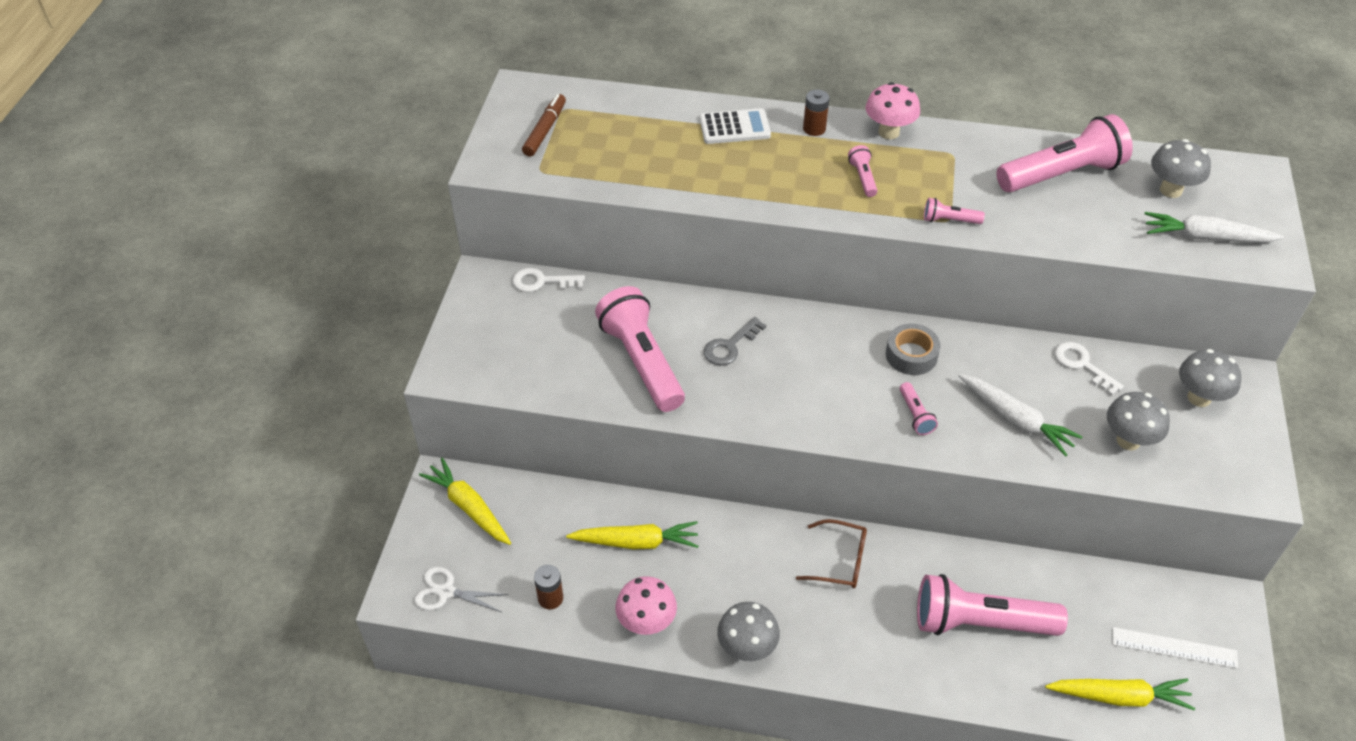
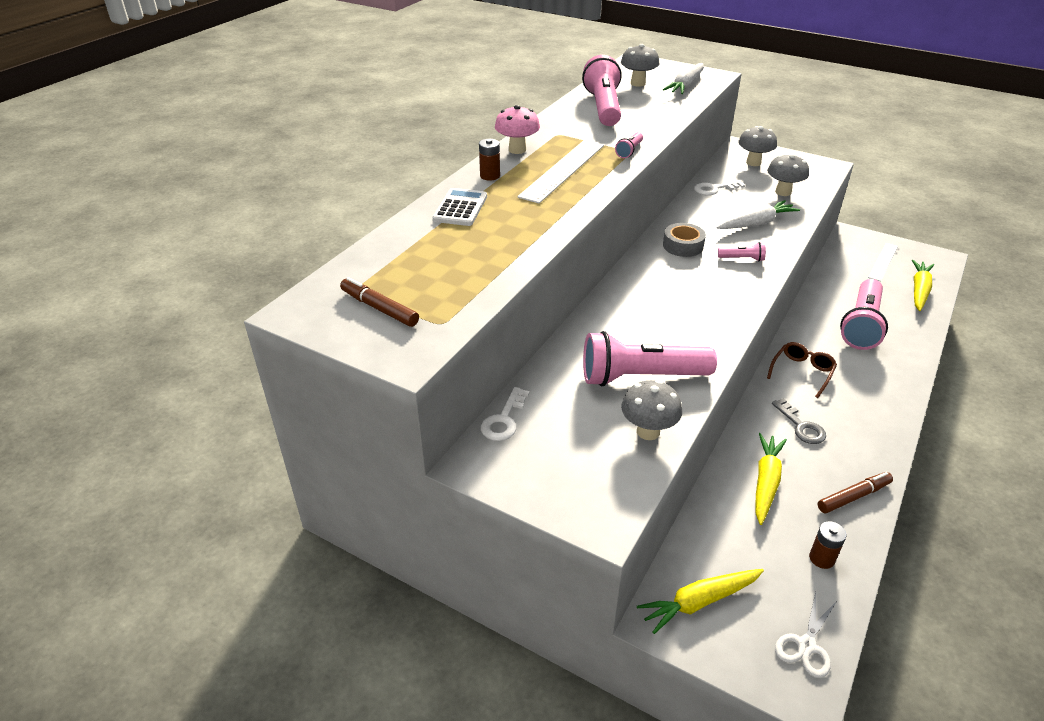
camera: 70 degrees left, 10 degrees down
pink mushroom [615,576,677,635] -> brown marker [818,472,893,513]
grey key [704,317,766,366] -> grey key moved to [772,398,826,444]
grey mushroom [717,602,780,661] -> grey mushroom moved to [621,380,682,440]
pink flashlight [848,145,878,197] -> white ruler [517,140,604,204]

